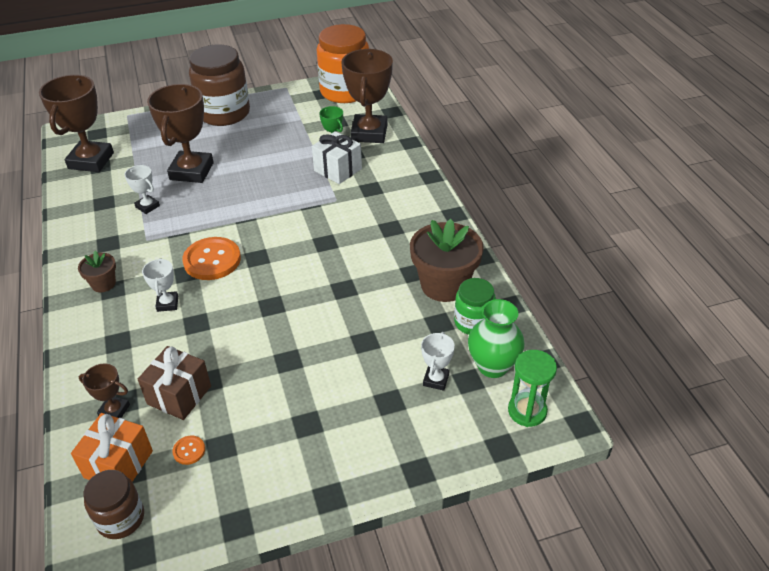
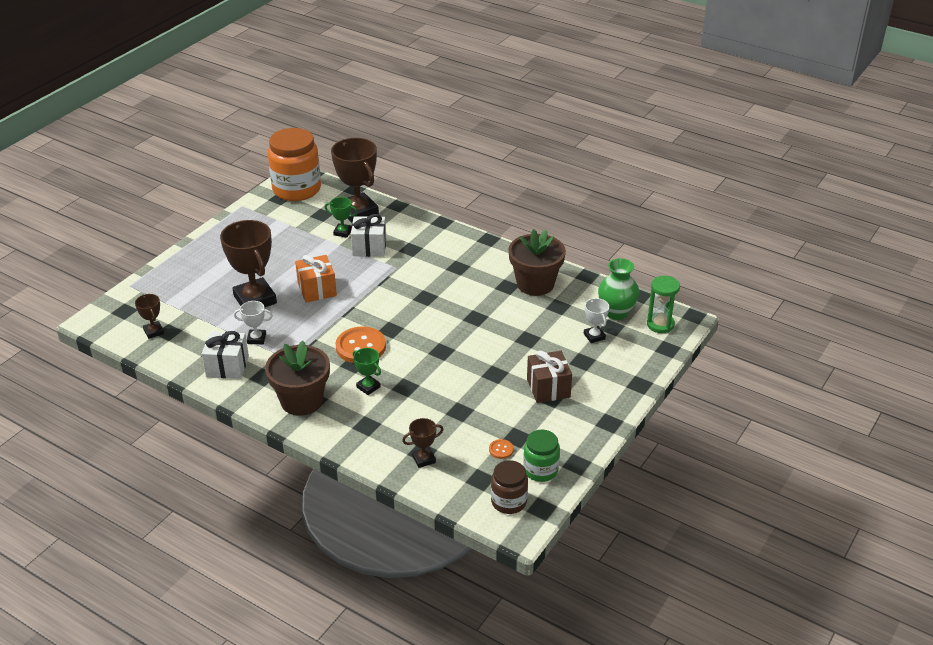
camera: 40 degrees left, 5 degrees down
brown trophy [39,75,114,172] -> brown trophy [135,294,164,339], size x0.48
orange gift [71,413,153,482] -> orange gift moved to [295,255,337,303]
brown flower pot [78,251,116,292] -> brown flower pot [265,341,330,416], size x1.96
brown gift [138,346,211,420] -> brown gift moved to [527,351,572,403]
white trophy [142,258,178,312] -> green trophy [353,348,381,395]
brown jar [189,45,250,126] -> none
green jar [454,278,496,335] -> green jar moved to [523,430,560,482]
none -> white gift [202,331,249,379]

